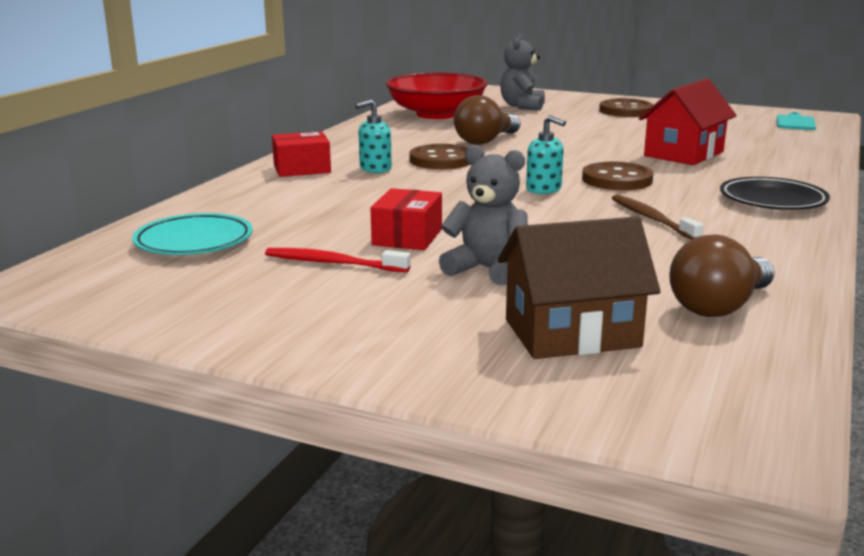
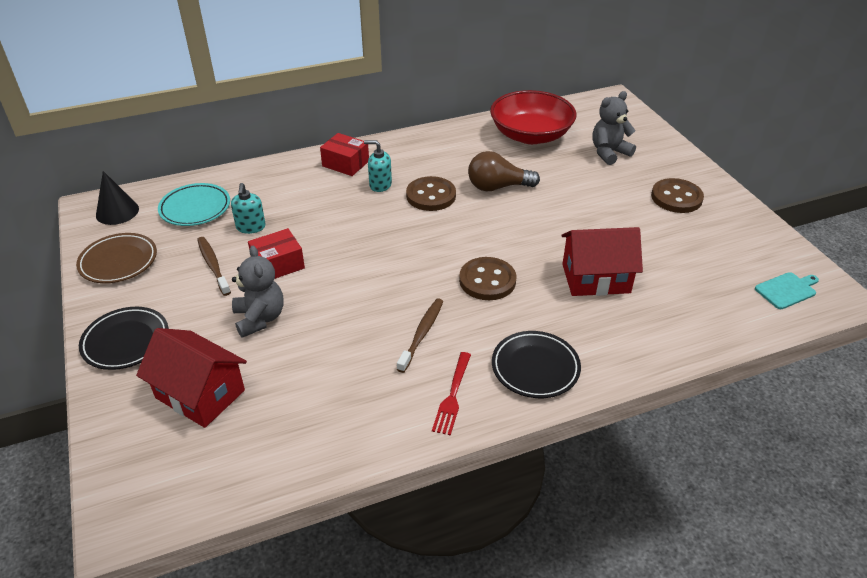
camera: 45 degrees right, 20 degrees up
red toothbrush [265,248,411,272] -> brown toothbrush [197,237,231,296]
brown house [498,217,661,359] -> red house [136,328,247,428]
turquoise soap dispenser [526,115,566,194] -> turquoise soap dispenser moved to [231,183,266,234]
brown light bulb [669,234,775,317] -> none
none -> brown plate [76,233,157,283]
none -> black plate [79,307,169,370]
none -> black cone [96,171,139,225]
none -> red fork [432,352,471,436]

